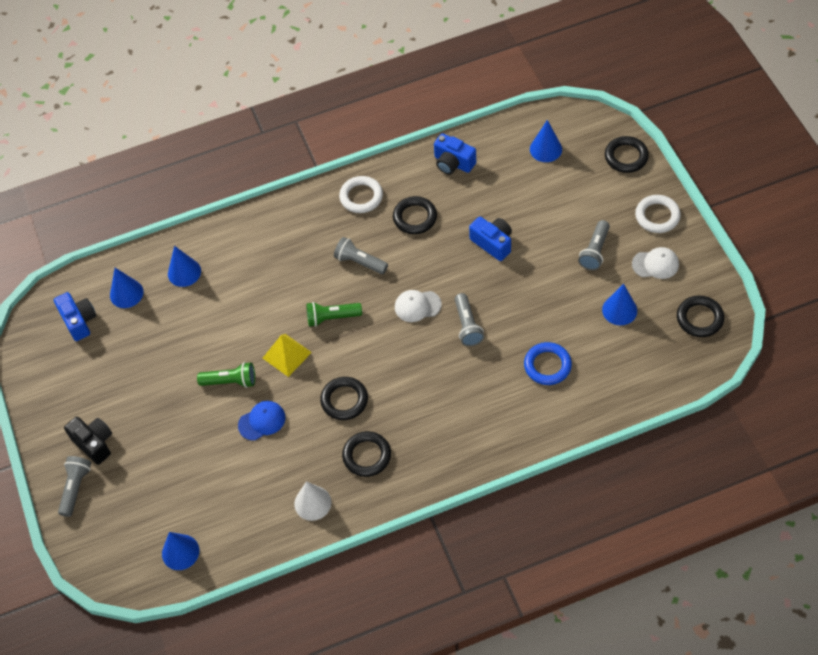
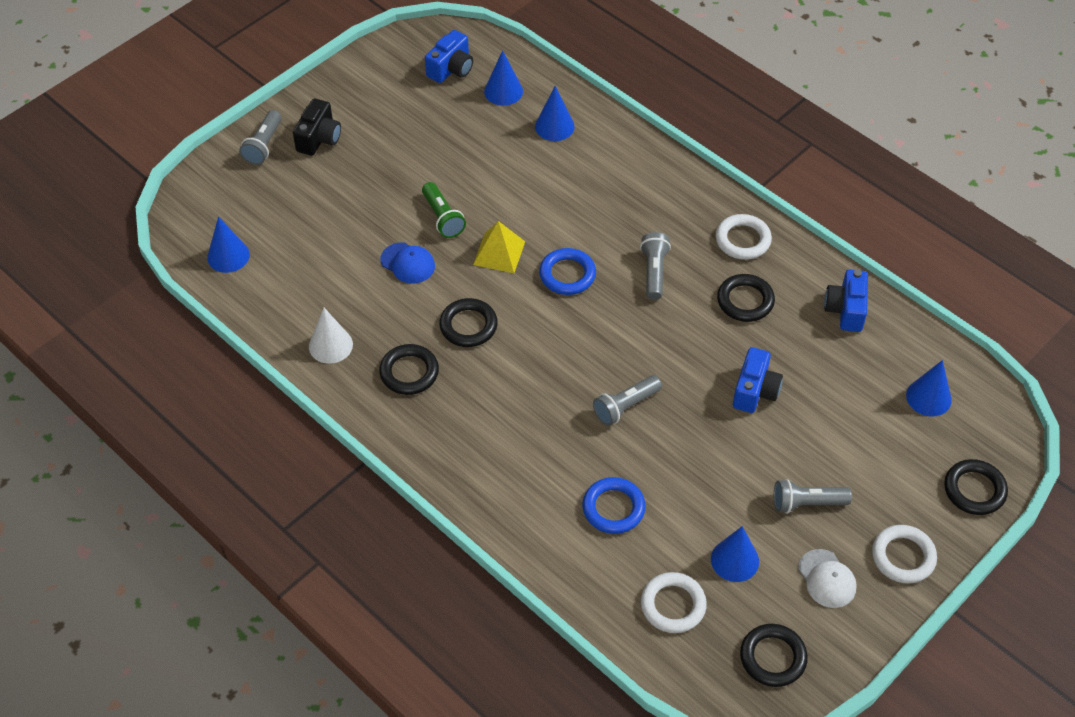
camera: 60 degrees right, 5 degrees down
grey flashlight [58,456,91,517] -> grey flashlight turned 120 degrees clockwise [239,110,282,165]
green flashlight [306,302,362,327] -> blue ring [539,248,596,295]
white cap [395,290,442,322] -> none
none -> white ring [641,572,707,633]

